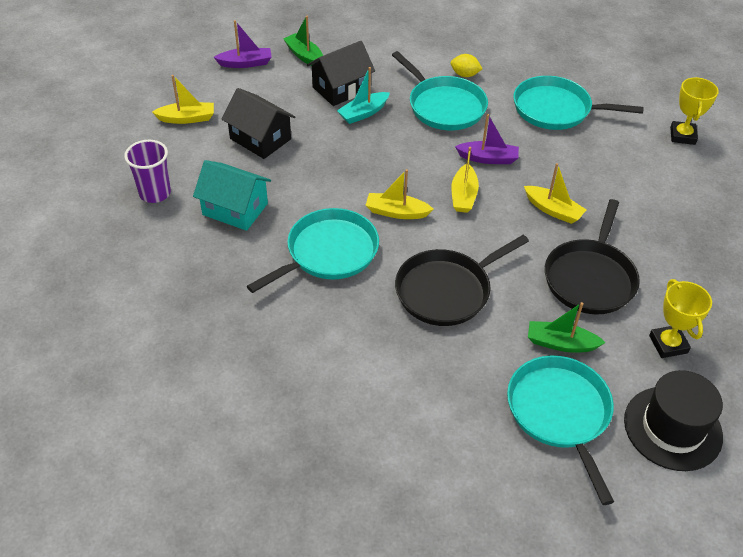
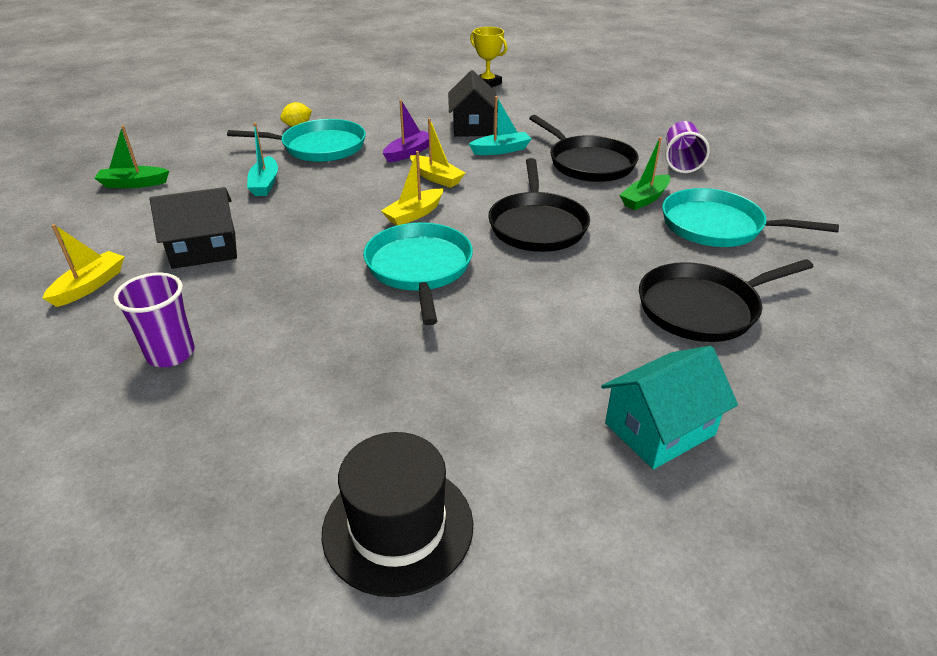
camera: 55 degrees left, 10 degrees down
turquoise house [193,160,271,231] -> turquoise house moved to [601,346,738,469]
purple boat [214,20,272,68] -> none
black house [307,41,375,106] -> black house moved to [448,70,498,137]
turquoise pan [513,76,644,130] -> none
yellow boat [524,163,587,224] -> turquoise boat [469,96,532,155]
black hat [624,370,723,471] -> black hat moved to [322,432,473,597]
yellow trophy [649,279,712,358] -> purple cup [665,121,710,173]
none -> black pan [639,259,813,342]

